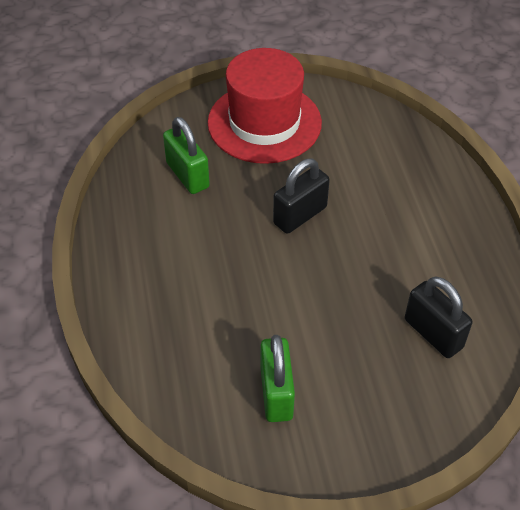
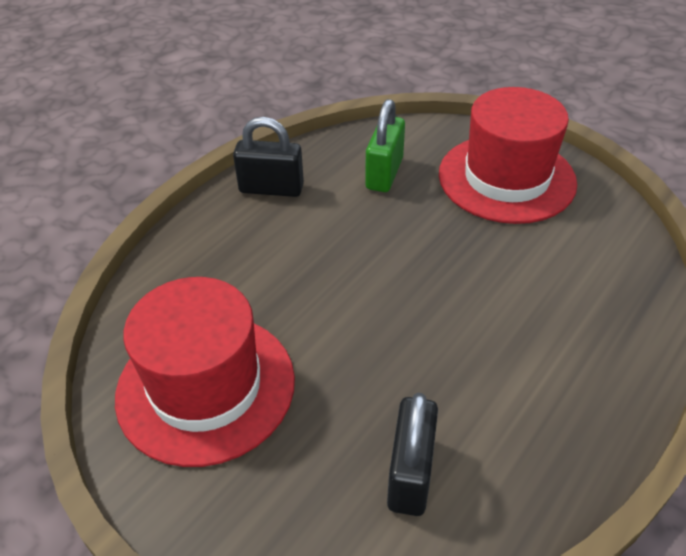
camera: 50 degrees right, 5 degrees down
green padlock [260,335,295,422] -> red hat [115,277,295,467]
black padlock [273,159,330,234] -> black padlock moved to [233,117,304,197]

